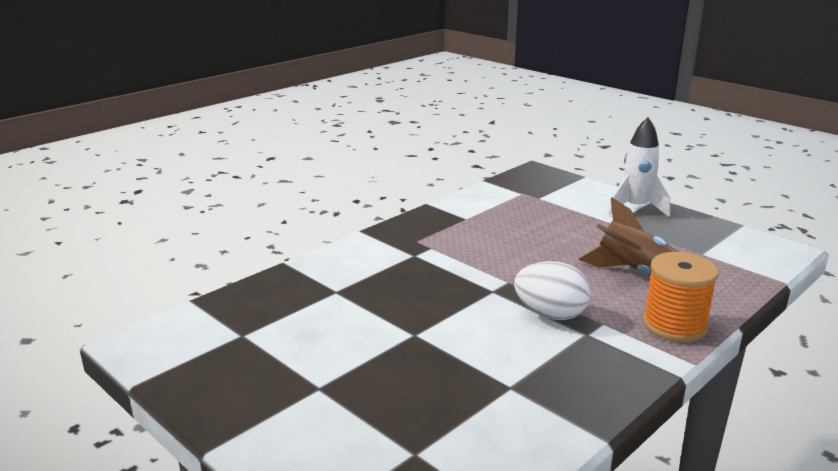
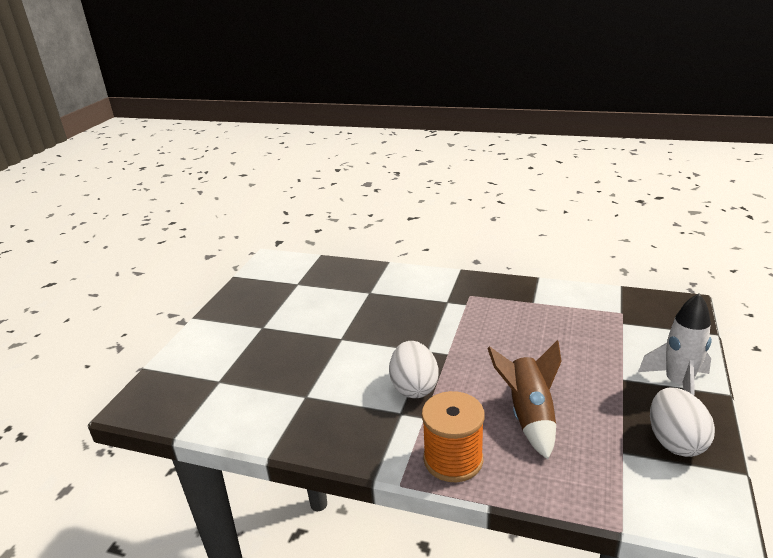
camera: 65 degrees right, 5 degrees up
none -> white egg [650,387,715,457]

